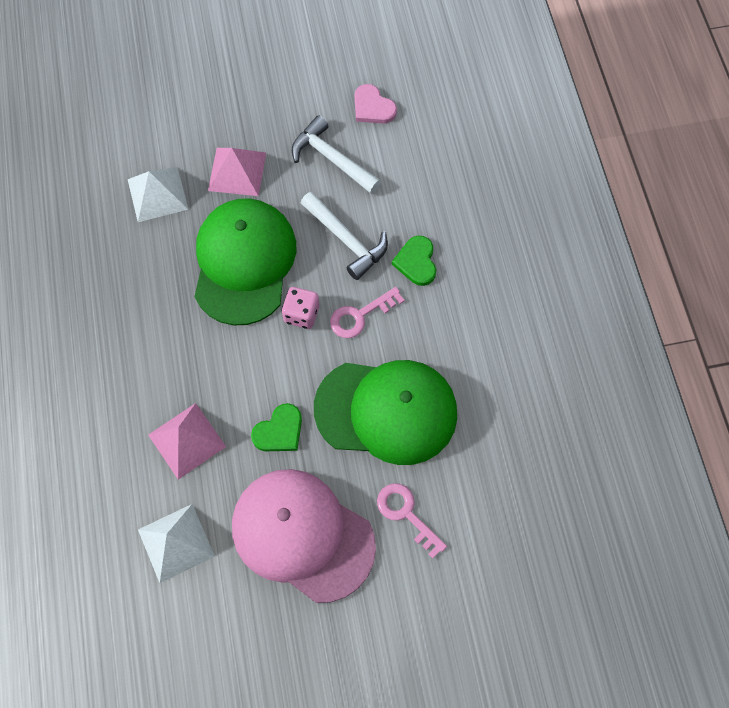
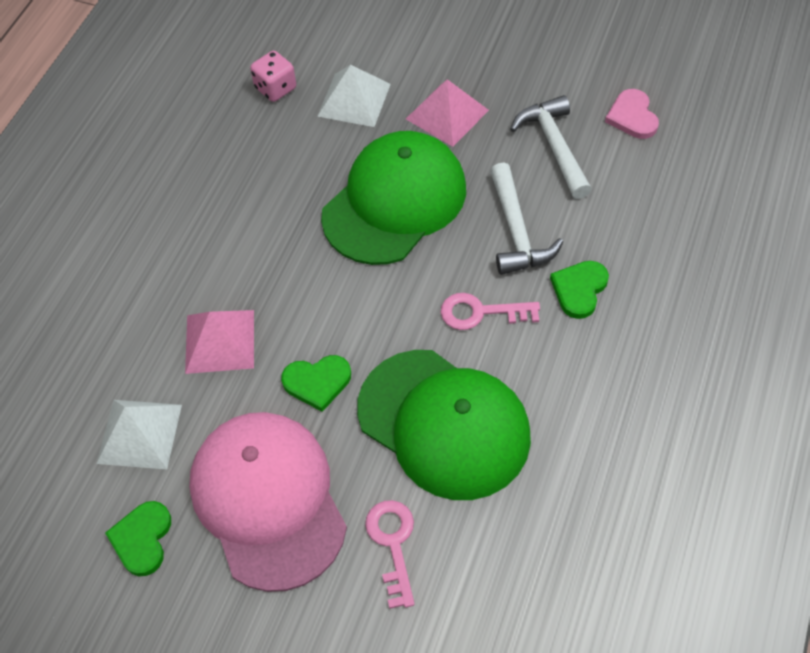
camera: 35 degrees right, 10 degrees down
pink dice [282,287,319,329] -> pink dice moved to [250,51,296,102]
none -> green heart [105,501,171,576]

